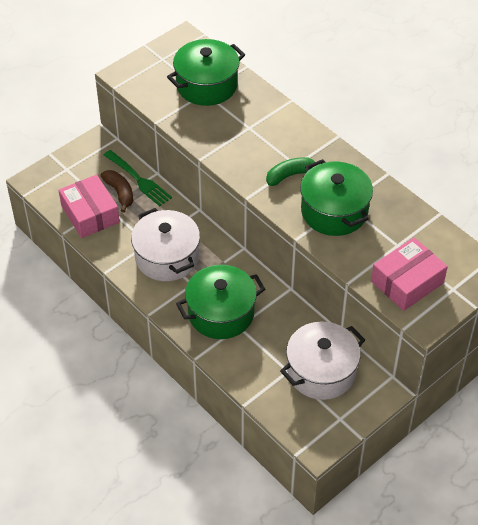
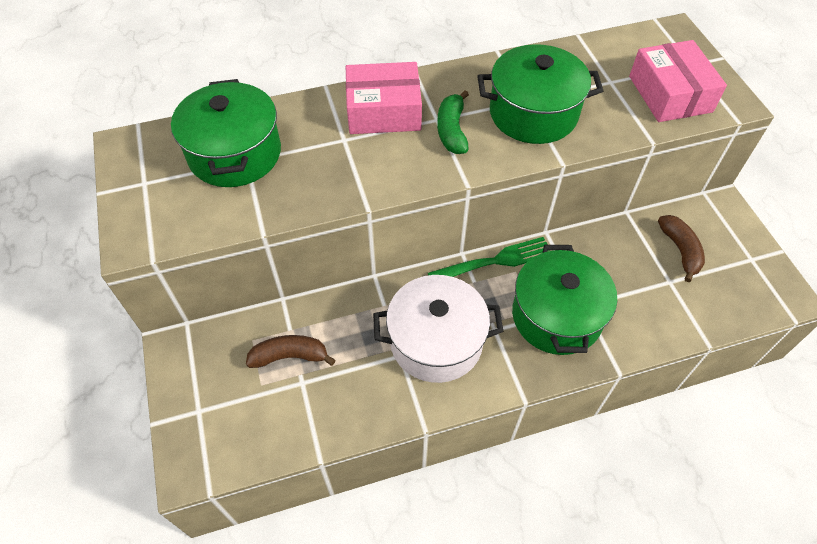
camera: 65 degrees left, 5 degrees up
pink box [59,175,120,238] -> pink box moved to [346,62,422,134]
green fork [104,150,172,206] -> green fork moved to [428,237,550,277]
white pot [280,321,365,400] -> brown banana [658,215,705,282]

